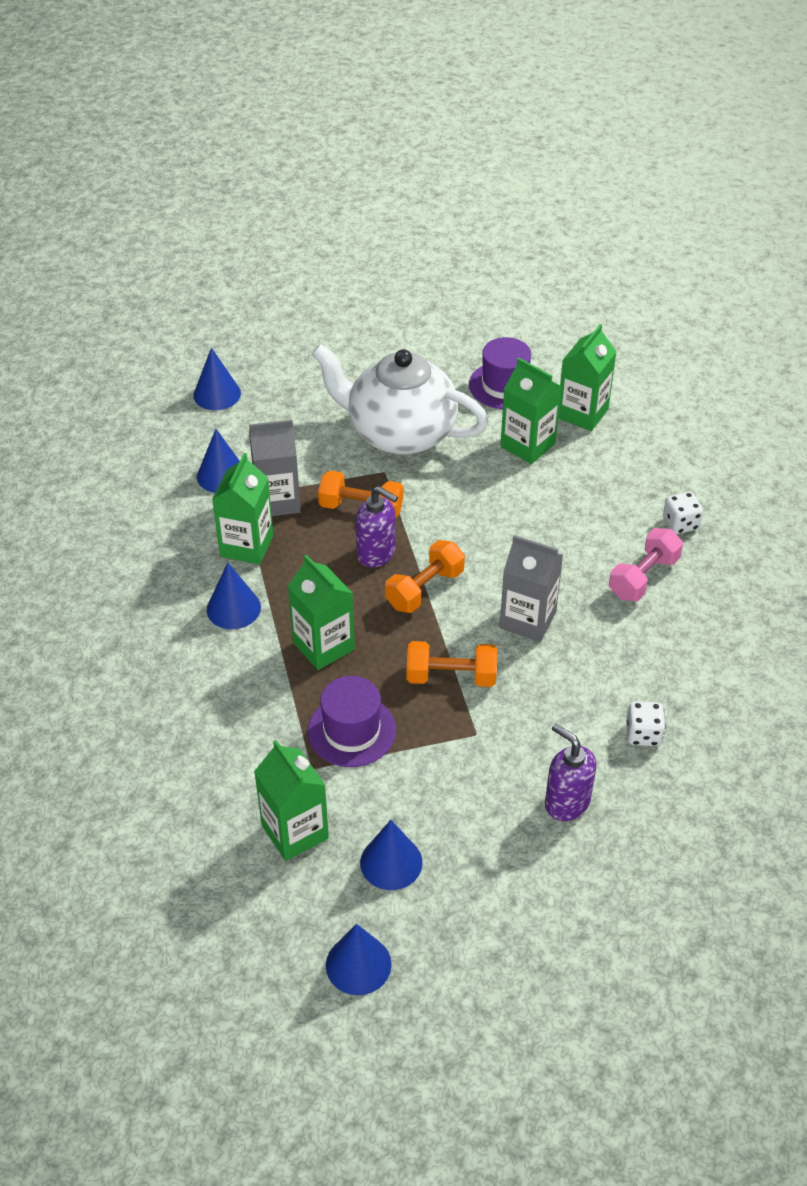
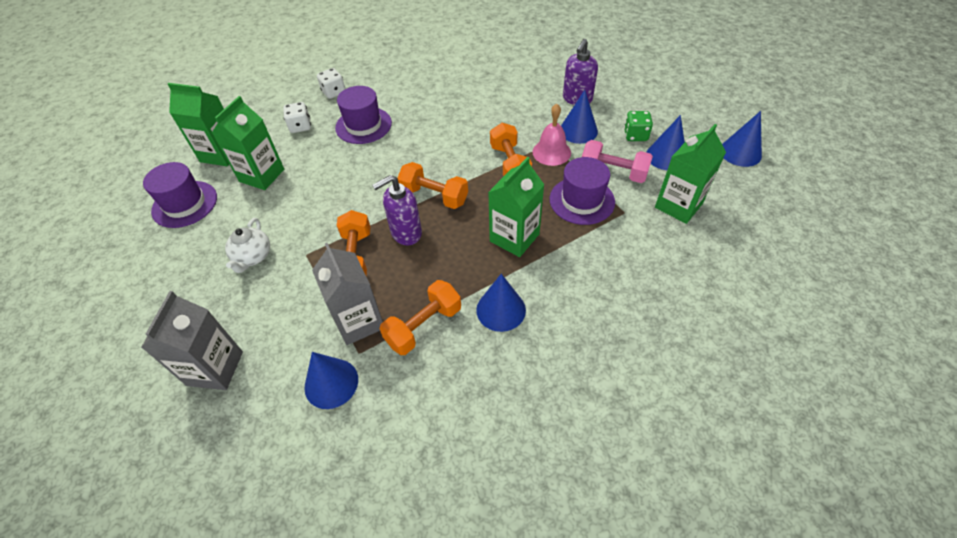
camera: 105 degrees left, 5 degrees up
blue cone [193,348,241,410] -> blue cone moved to [561,90,598,144]
green carton [212,453,273,565] -> orange dumbbell [380,280,461,355]
white teapot [312,344,488,455] -> white teapot [225,218,270,273], size x0.41
purple soap dispenser [356,486,398,567] -> purple soap dispenser turned 135 degrees counterclockwise [372,175,422,245]
grey carton [499,535,563,642] -> grey carton moved to [141,291,243,390]
pink dumbbell [609,528,683,601] -> pink dumbbell moved to [582,140,653,183]
white dice [626,701,666,746] -> white dice moved to [283,102,311,133]
none -> purple hat [335,86,392,144]
none -> pink bell [532,104,571,166]
none -> green dice [624,111,653,141]

